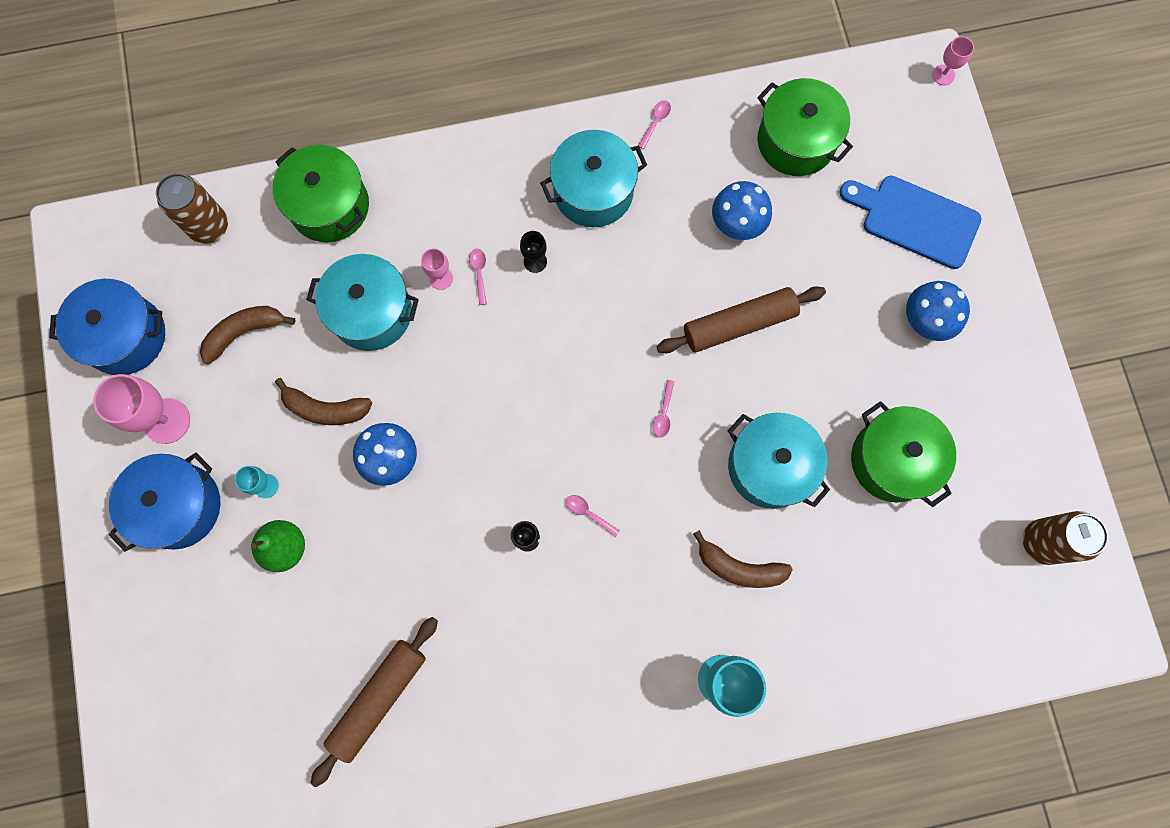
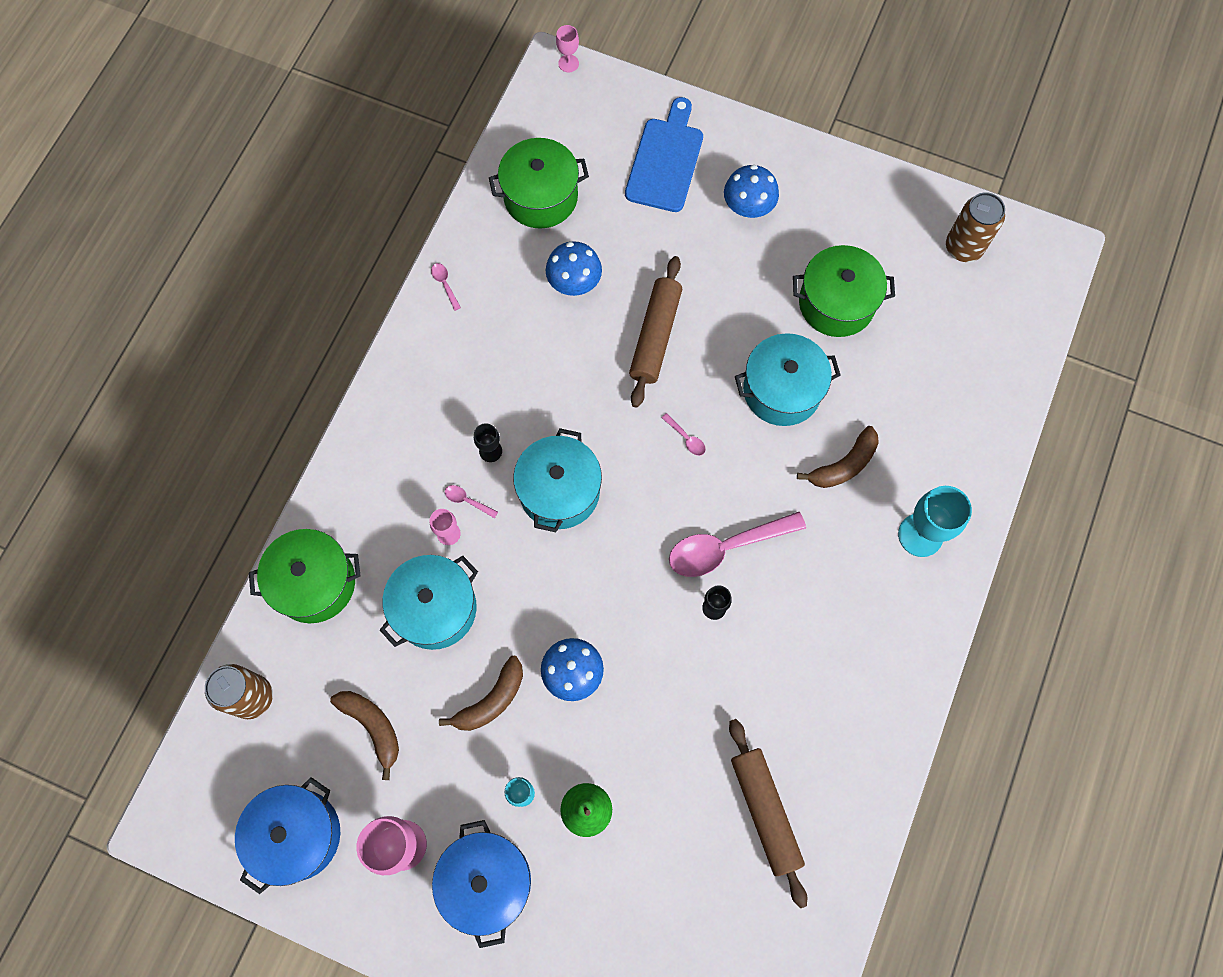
camera: 55 degrees left, 5 degrees down
brown banana [200,306,295,364] -> brown banana turned 135 degrees clockwise [330,691,399,780]
turquoise pot [540,130,647,227] -> turquoise pot moved to [513,428,602,532]
pink spoon [566,495,620,537] -> pink spoon [669,512,806,577], size x2.44
blue cutting board [839,176,982,269] -> blue cutting board turned 135 degrees clockwise [625,97,703,212]

